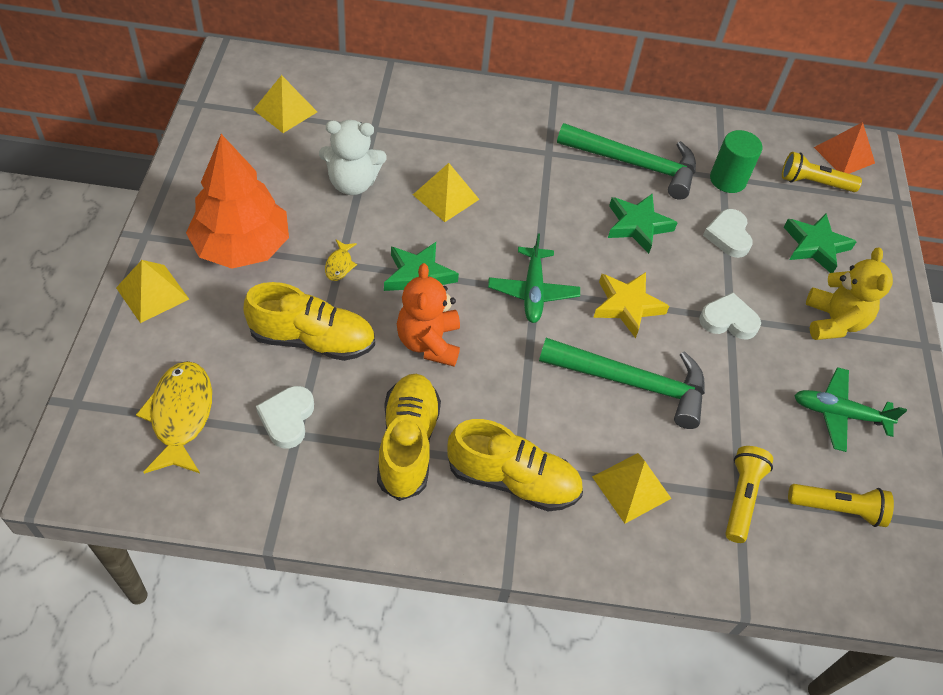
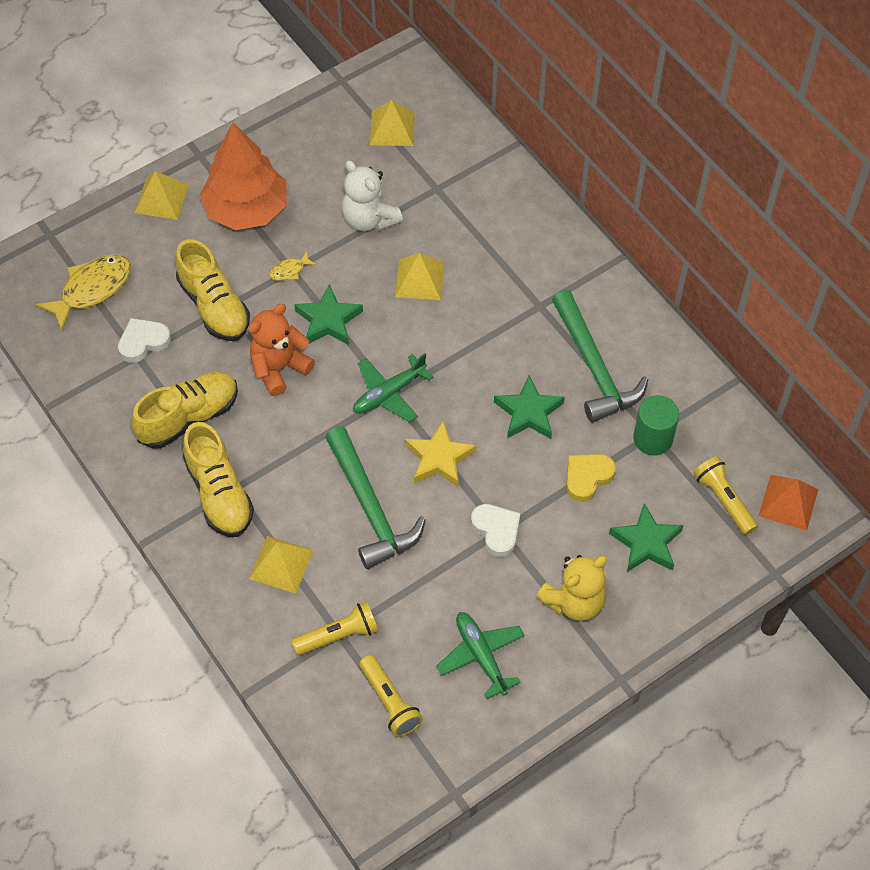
camera: 55 degrees right, 5 degrees up
white heart [703,209,753,258] -> yellow heart [566,454,616,502]

